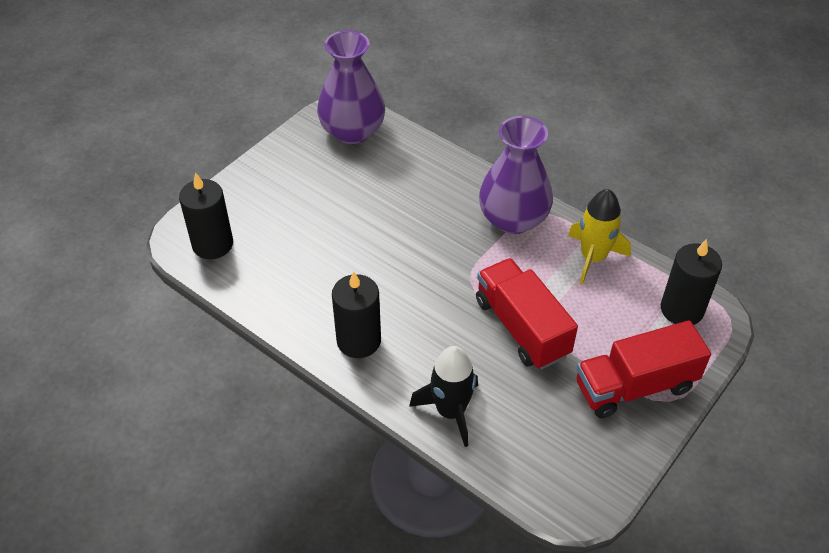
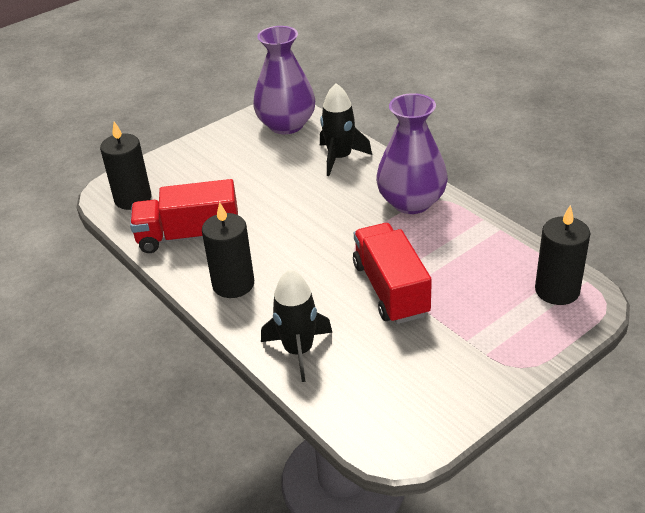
camera: 15 degrees right, 10 degrees down
yellow rocket [568,189,631,285] -> none
red truck [576,320,711,418] -> red truck moved to [130,179,238,253]
none -> black rocket [320,83,372,176]

